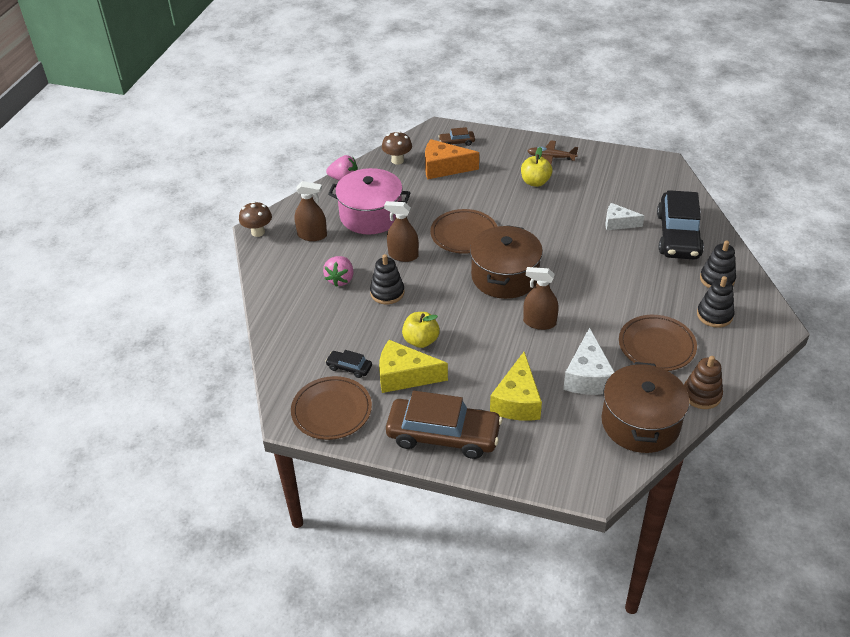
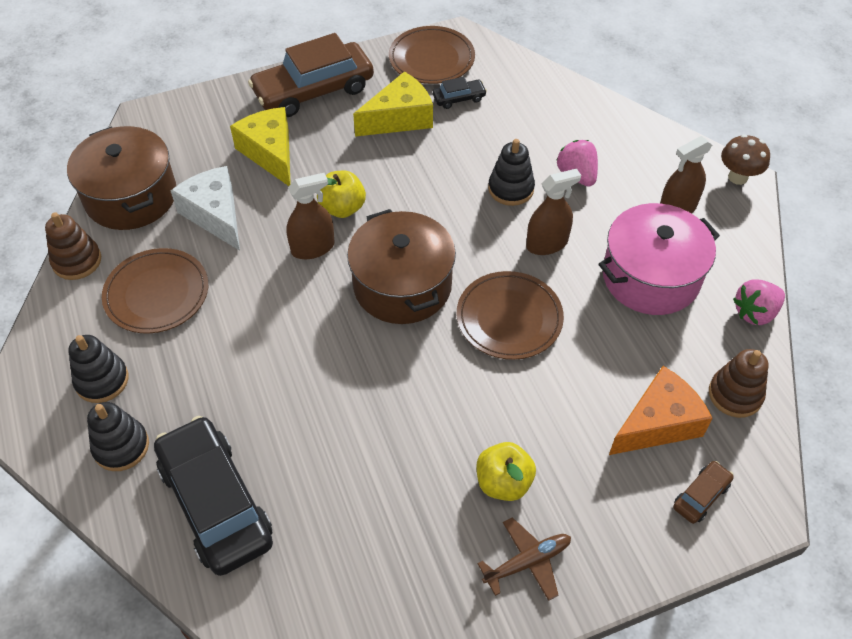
camera: 140 degrees right, 10 degrees up
brown mushroom [382,131,412,165] -> brown stacking toy [709,349,769,418]
yellow apple [402,312,440,348] -> yellow apple moved to [317,170,366,218]
white cheese [605,203,645,230] -> none

